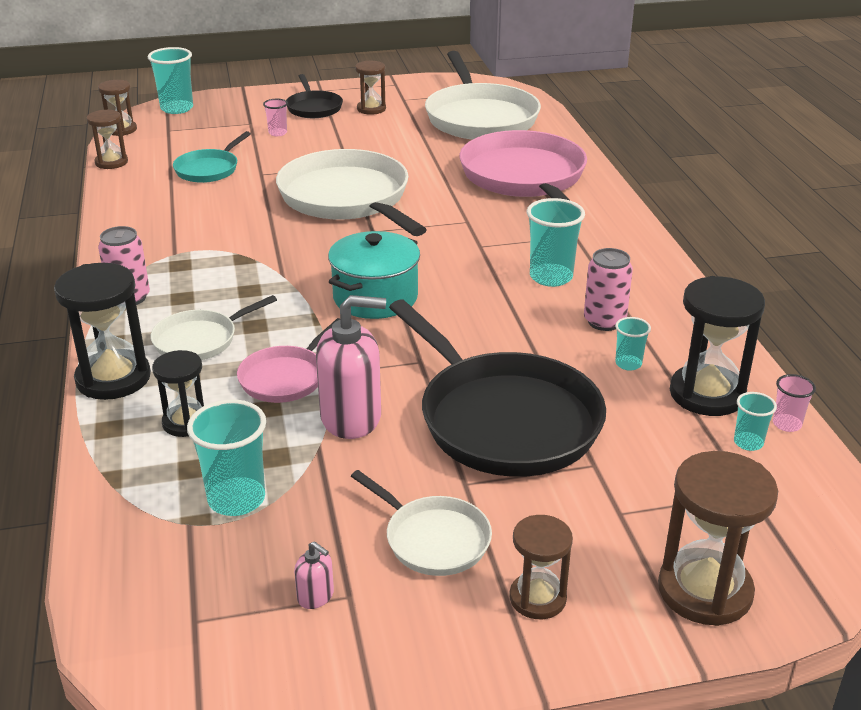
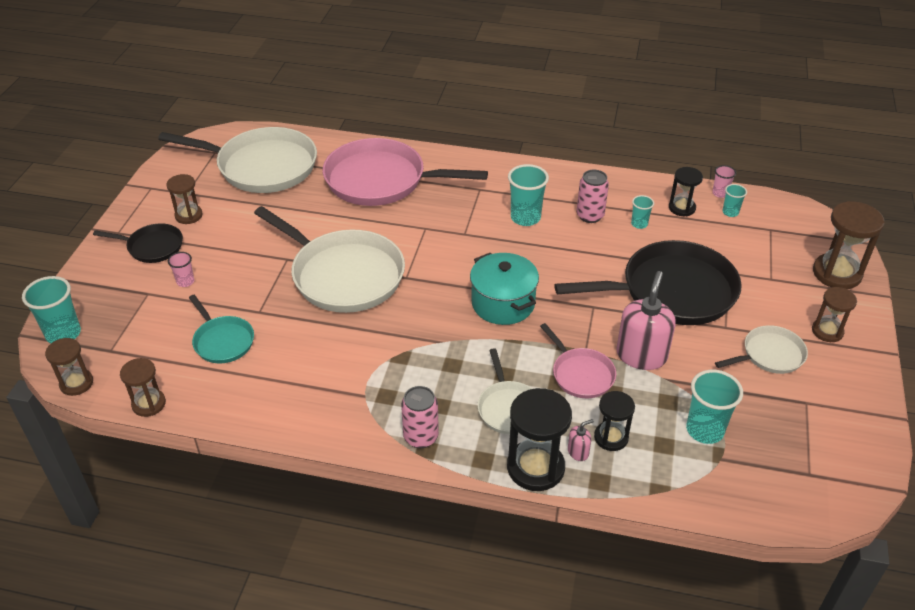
camera: 65 degrees left, 10 degrees up
white pan [276,149,427,236] -> white pan turned 135 degrees counterclockwise [254,206,405,313]
pink soap dispenser [294,541,334,609] -> pink soap dispenser moved to [568,419,594,461]
black hourglass [670,276,765,416] -> black hourglass [669,167,703,216], size x0.61

